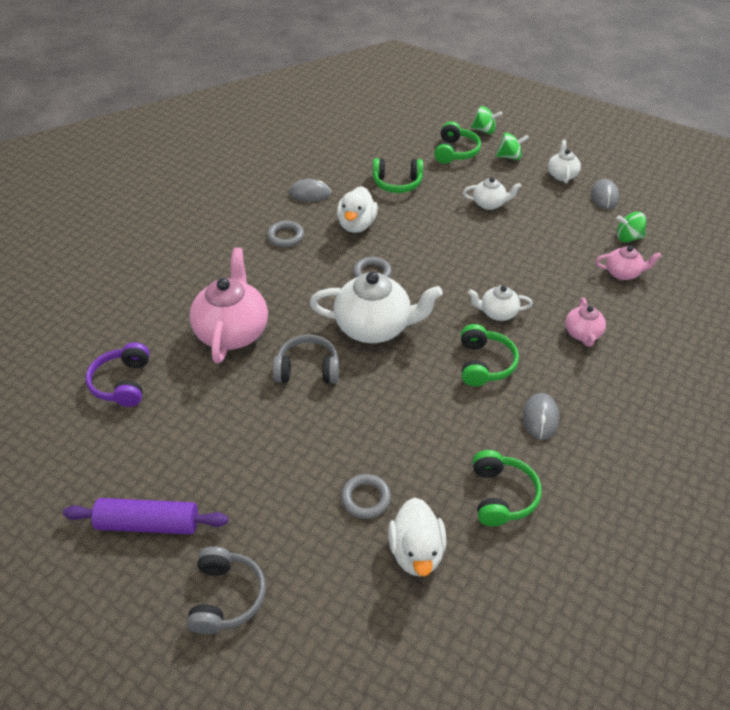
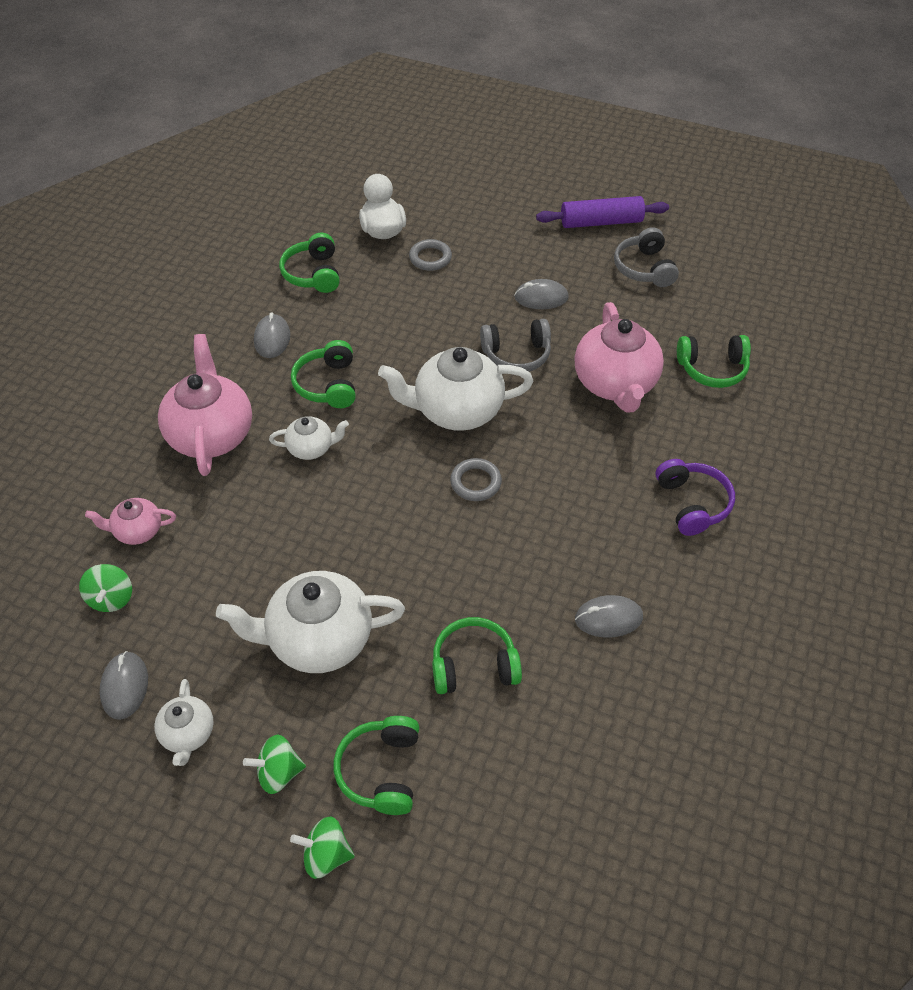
camera: 170 degrees right, 5 degrees up
purple headphones [86,342,150,407] -> purple headphones moved to [655,459,735,536]
grey headphones [187,546,266,634] -> grey headphones moved to [614,227,679,287]
grey ring [267,221,304,247] -> none
white duck [337,186,378,233] -> none
white teapot [463,177,521,210] -> white teapot [216,571,405,673], size x1.94
pink teapot [565,298,606,347] -> pink teapot [158,334,252,476], size x1.94
green spinning top [617,212,646,242] -> green spinning top turned 90 degrees clockwise [79,564,132,612]
none -> grey mouse [514,279,569,309]
none -> green headphones [677,335,751,388]

